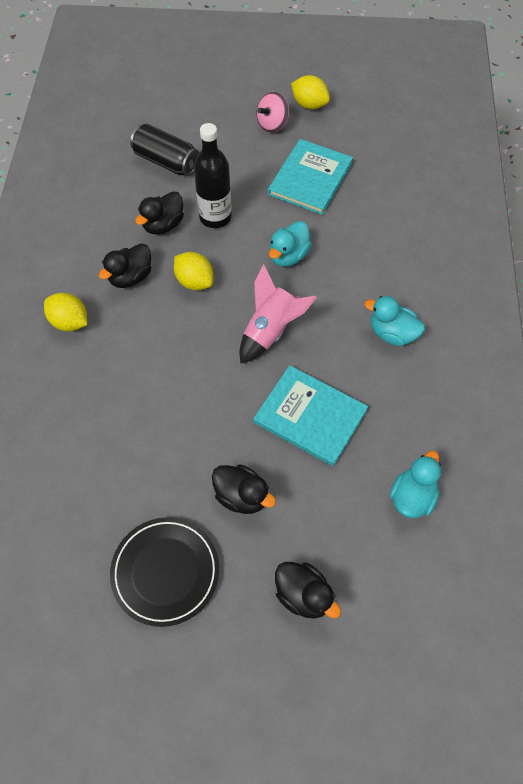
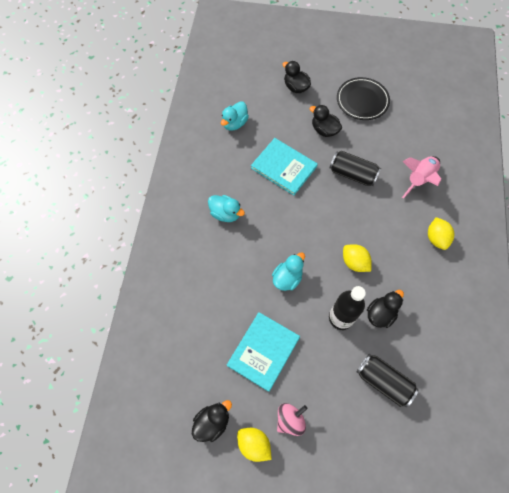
camera: 175 degrees left, 5 degrees up
yellow lemon [44,293,87,331] -> yellow lemon turned 45 degrees clockwise [428,217,454,250]
black duck [99,243,151,288] -> black duck moved to [192,400,232,442]
pink rocket [240,264,317,364] -> pink rocket moved to [402,156,441,199]
none -> black can [330,151,381,186]

